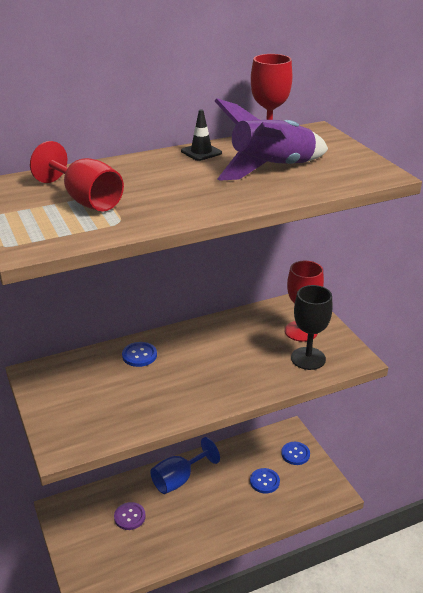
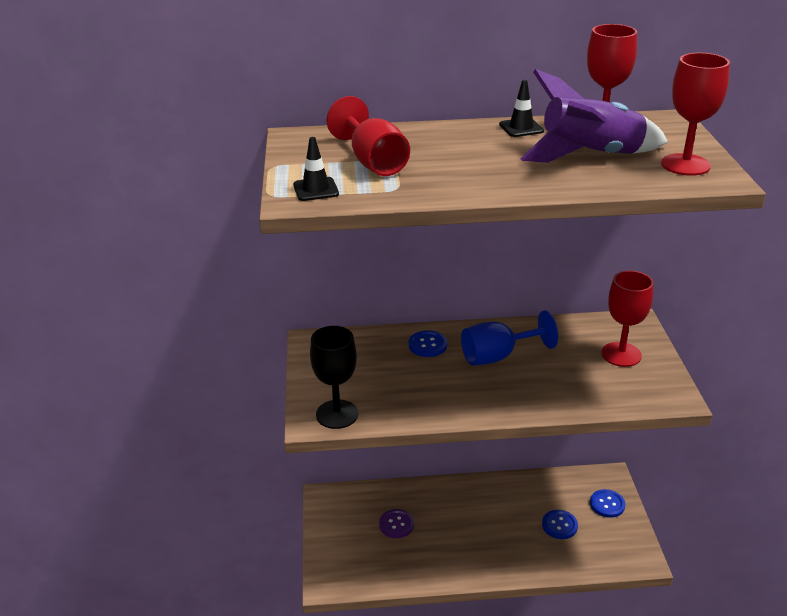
camera: 20 degrees right, 0 degrees up
blue goblet [150,437,220,494] -> blue goblet moved to [461,310,558,366]
black goblet [291,285,333,370] -> black goblet moved to [310,326,358,429]
none -> black traffic cone [293,137,339,201]
none -> red goblet [661,53,730,176]

